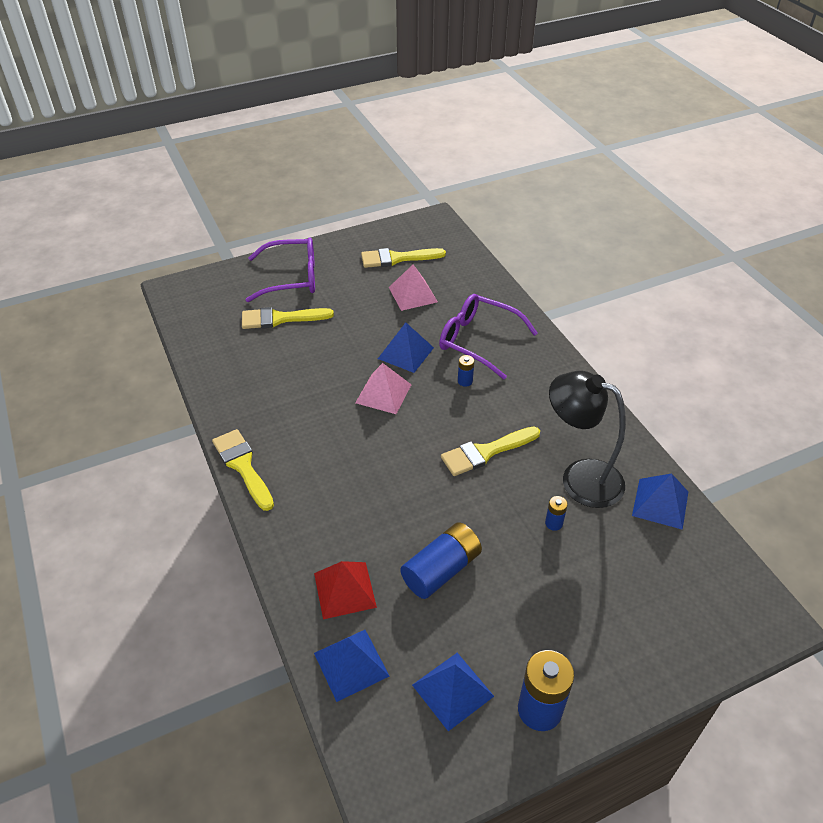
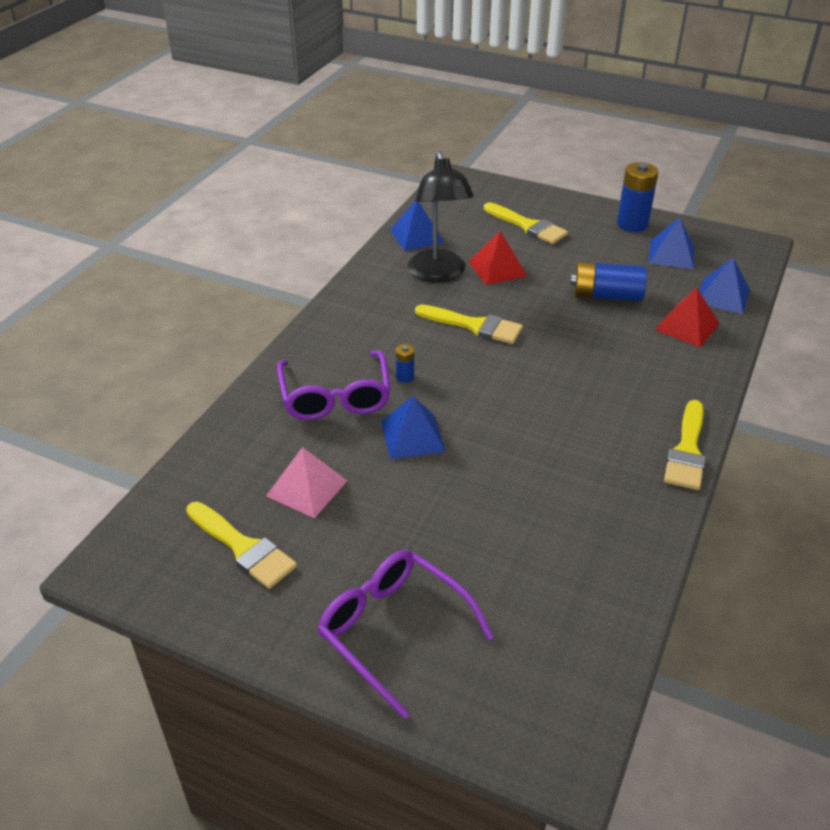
camera: 130 degrees left, 5 degrees down
yellow brush [242,307,334,329] -> yellow brush moved to [484,202,568,244]
pink pyramid [355,363,412,414] -> none
blue battery [545,496,568,531] -> red pyramid [468,231,527,285]

